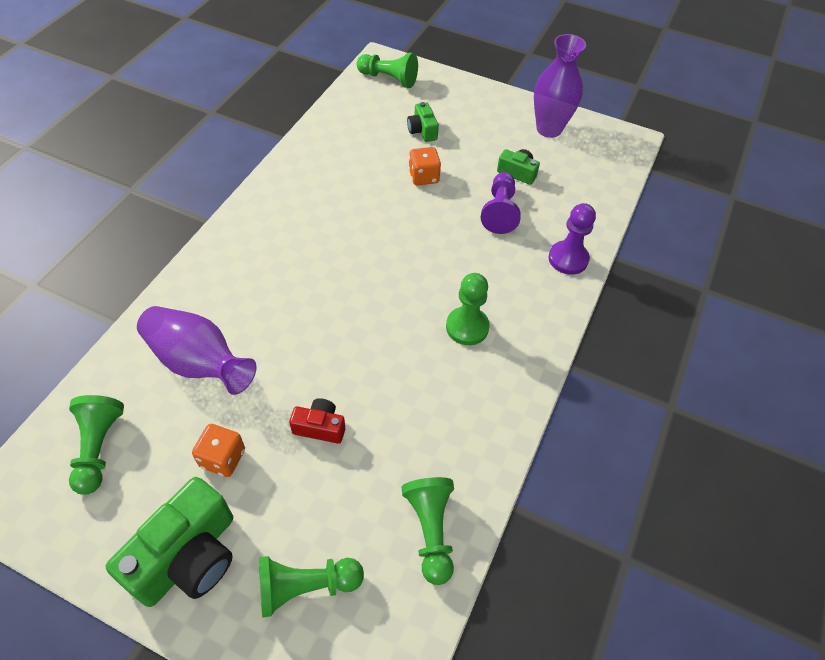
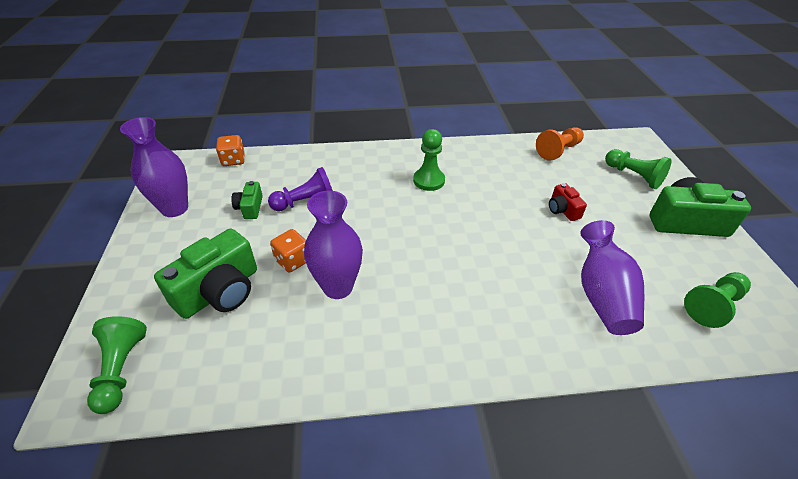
camera: 120 degrees left, 10 degrees down
orange dice [192,424,245,477] -> orange dice moved to [216,135,245,166]
green pawn [402,477,454,585] -> orange pawn [536,127,584,161]
green camera [407,102,439,142] -> green camera [154,228,257,319], size x1.97
purple pawn [549,203,596,275] -> none
none -> purple vase [304,191,363,299]

